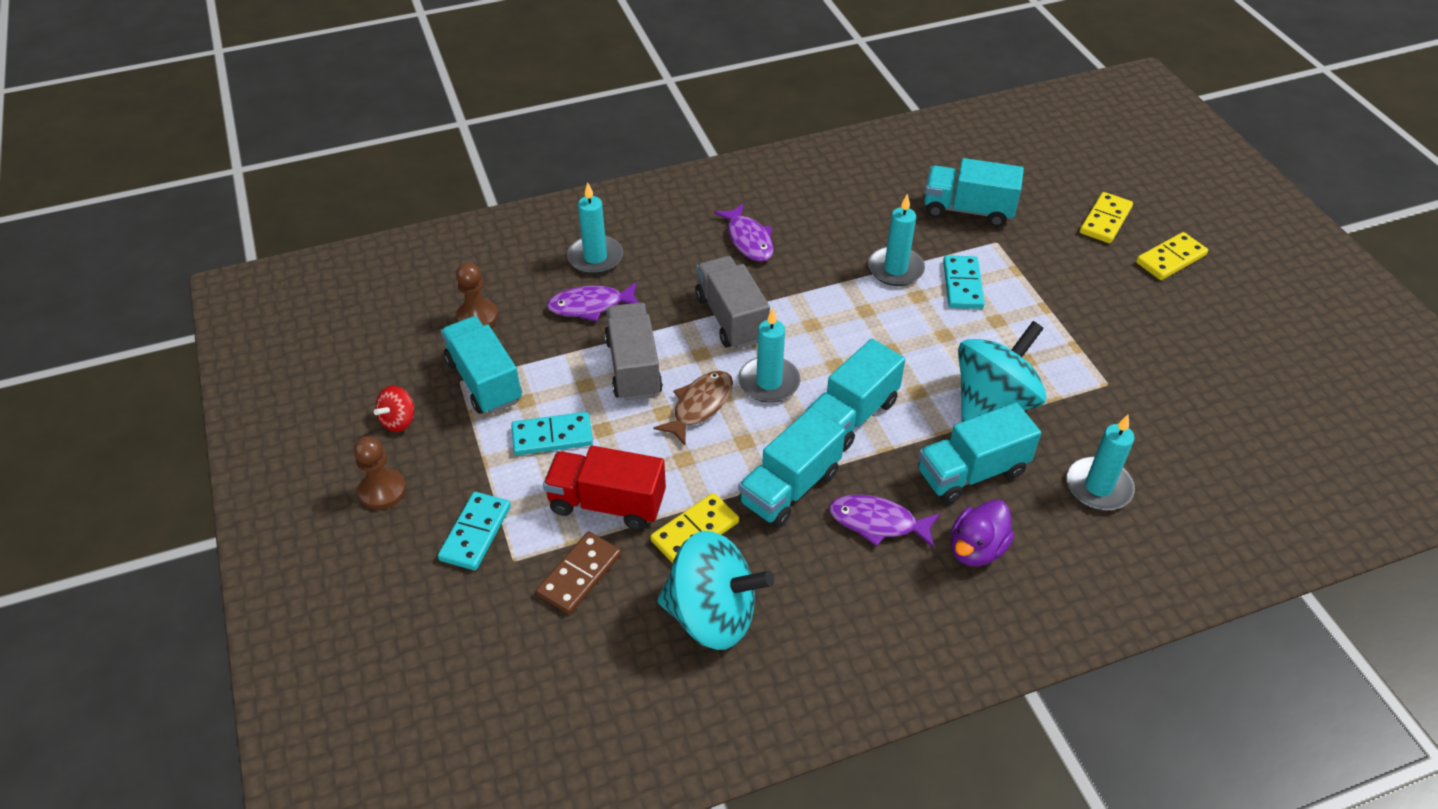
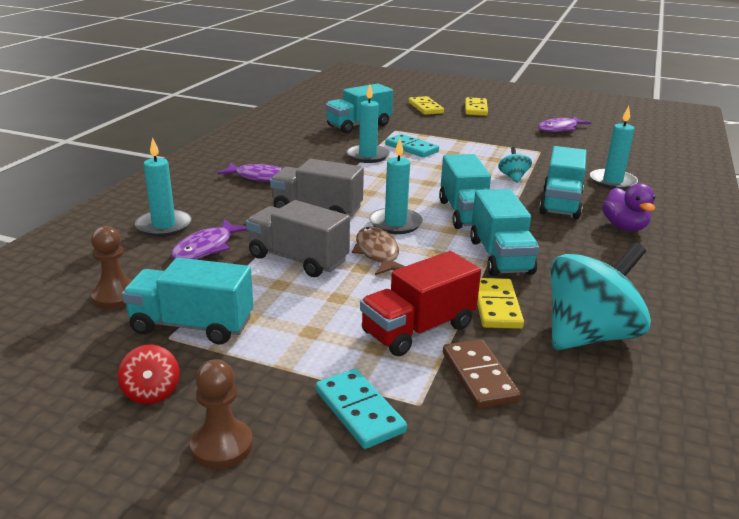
camera: 50 degrees left, 20 degrees down
turquoise domino [511,412,593,455] -> none
purple fish [829,495,940,548] -> purple fish moved to [538,116,591,132]
turquoise spinning top [958,321,1046,422] -> turquoise spinning top [498,147,532,183], size x0.45

